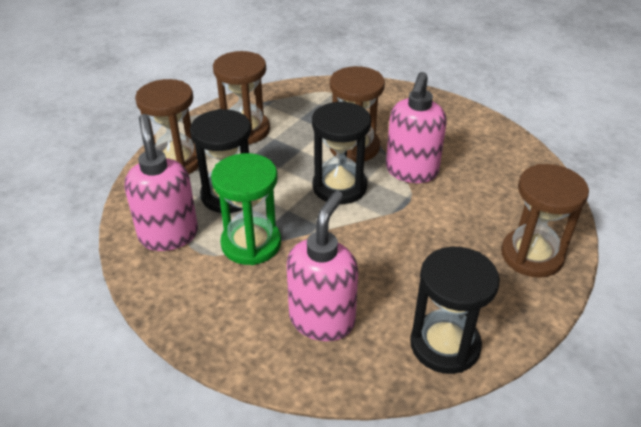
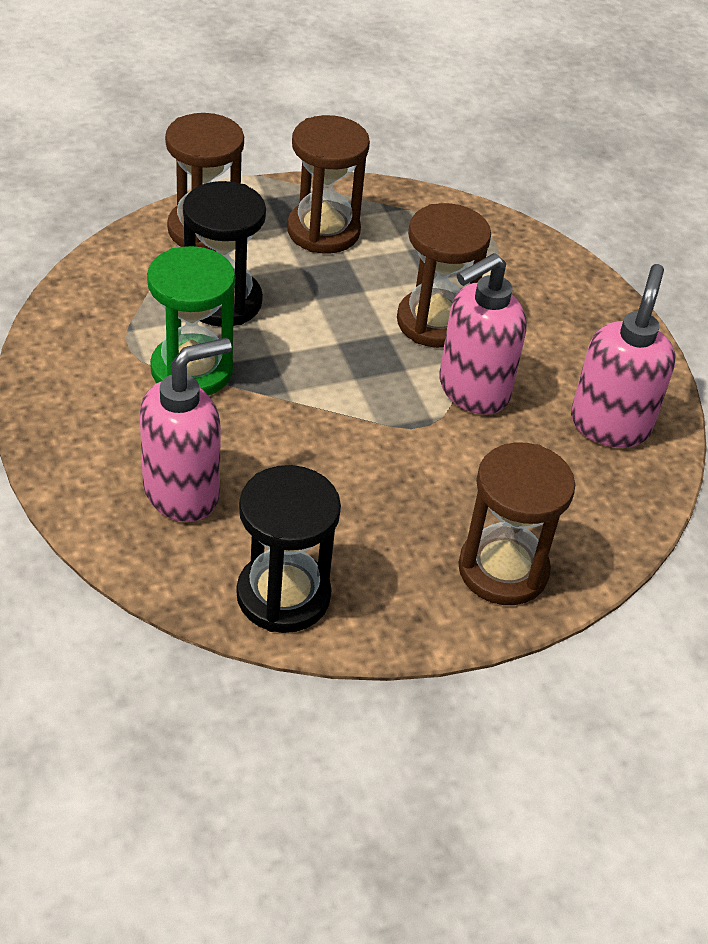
camera: 30 degrees right, 5 degrees up
pink soap dispenser [124,114,198,251] -> pink soap dispenser moved to [571,264,675,448]
black hourglass [312,101,371,204] -> none

